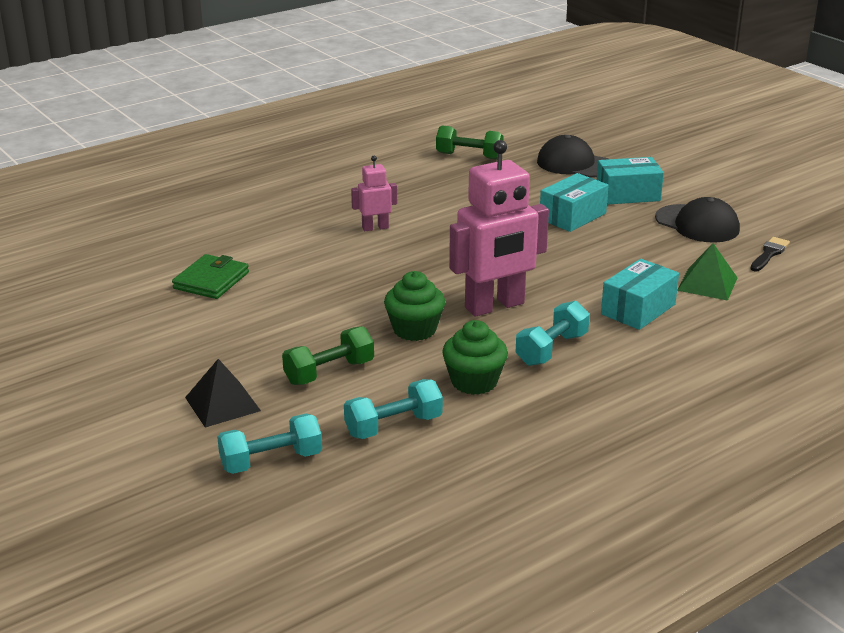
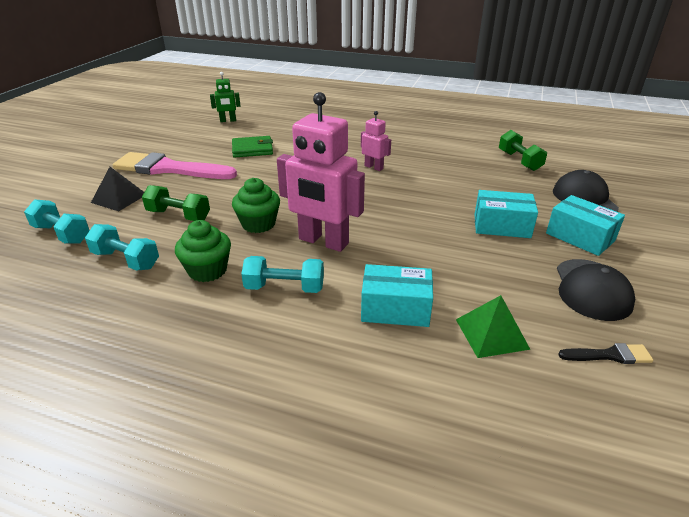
camera: 55 degrees right, 5 degrees up
none -> pink brush [113,152,237,179]
none -> green robot [210,72,240,122]

